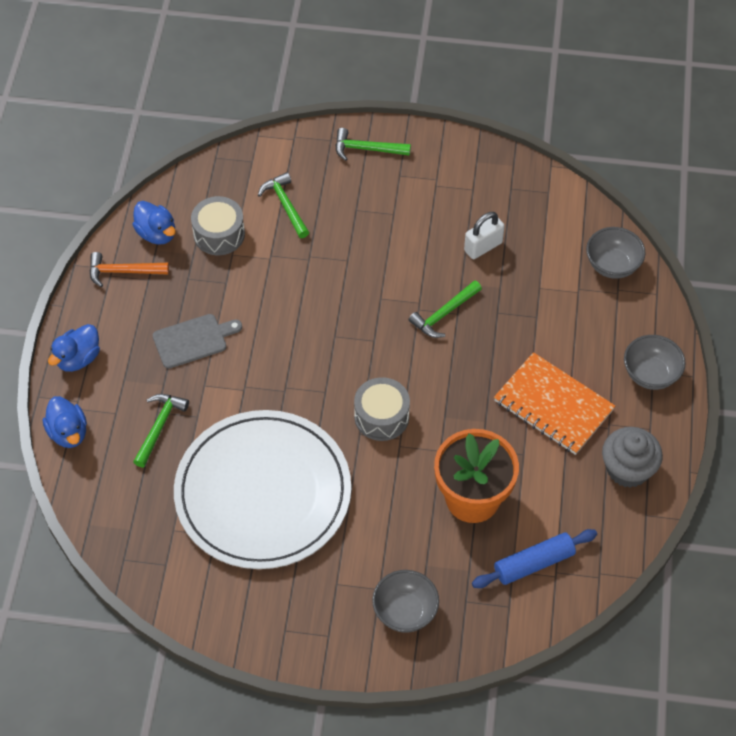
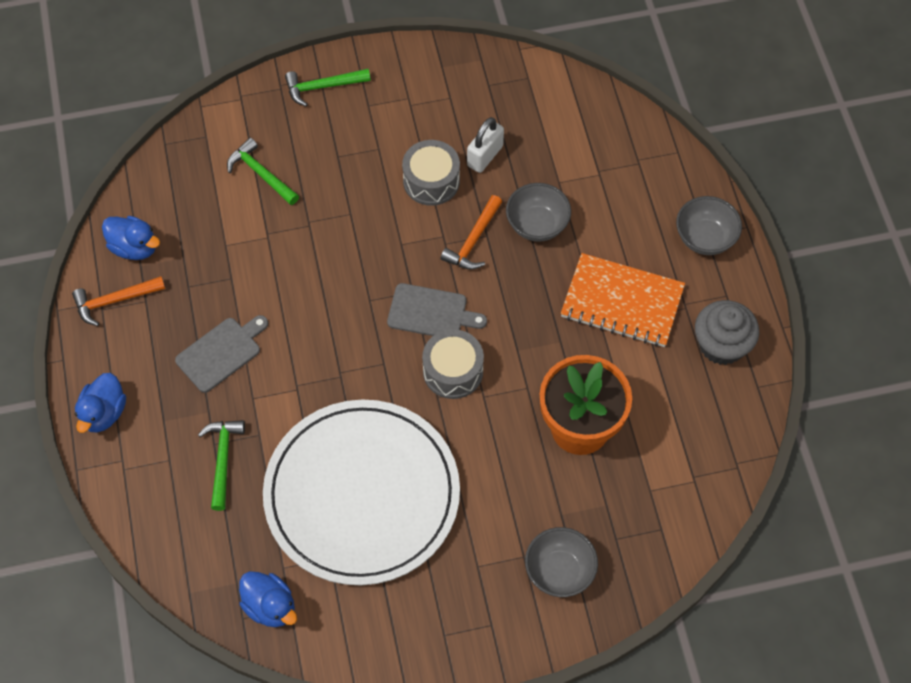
camera: 20 degrees left, 5 degrees up
blue duck [43,396,87,448] -> blue duck moved to [239,571,297,627]
grey drum [191,196,245,255] -> grey drum moved to [402,140,460,206]
green hammer [409,280,482,338] -> orange hammer [440,195,502,270]
blue rolling pin [472,529,597,588] -> none
grey bowl [586,227,645,279] -> grey bowl moved to [506,183,571,242]
none -> grey cutting board [387,283,487,336]

